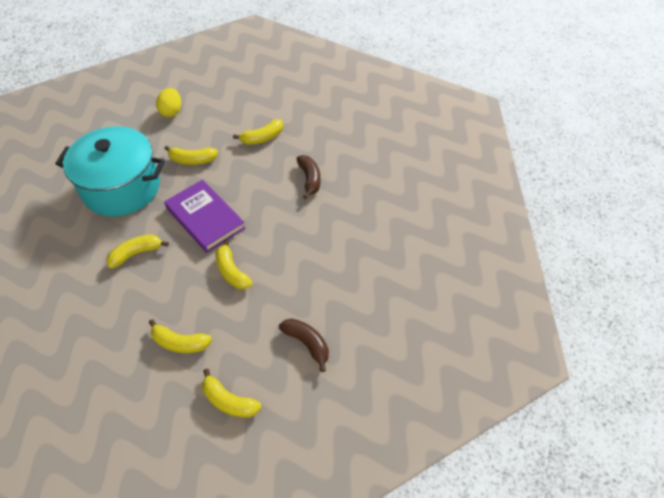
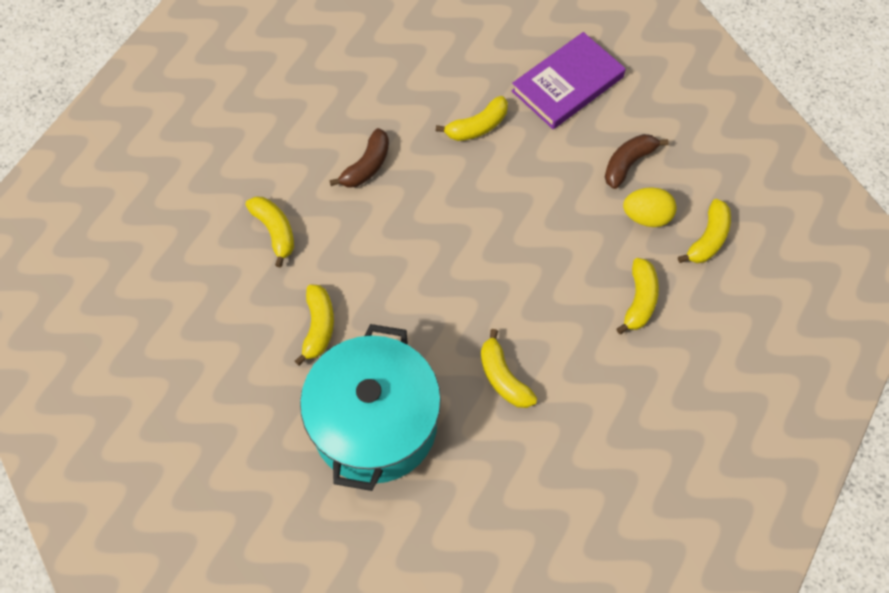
camera: 90 degrees left, 10 degrees up
yellow egg [156,88,181,117] -> yellow egg moved to [623,187,676,227]
purple book [164,180,245,253] -> purple book moved to [512,32,626,129]
yellow banana [216,239,253,289] -> yellow banana moved to [436,96,508,141]
brown banana [297,155,321,199] -> brown banana turned 135 degrees clockwise [329,128,389,188]

